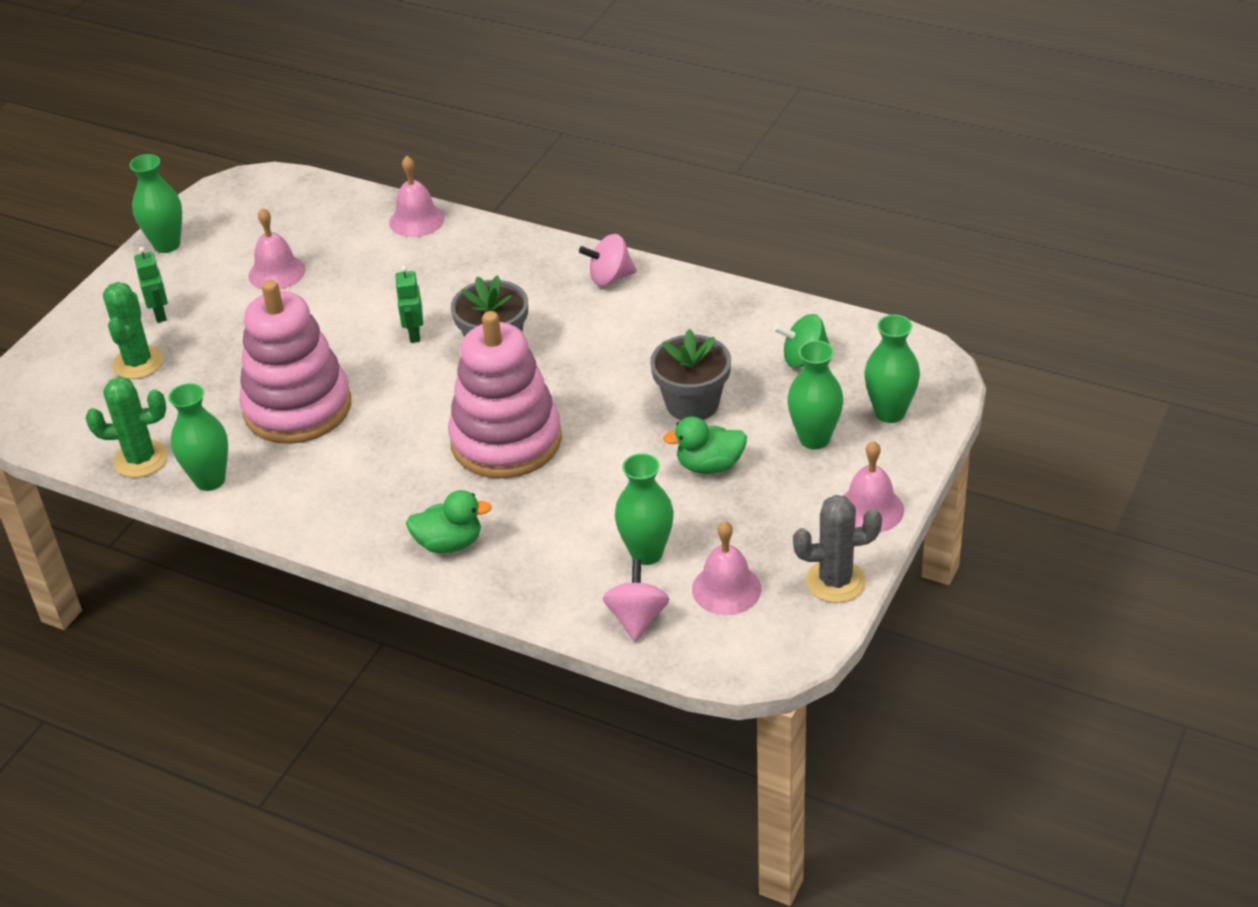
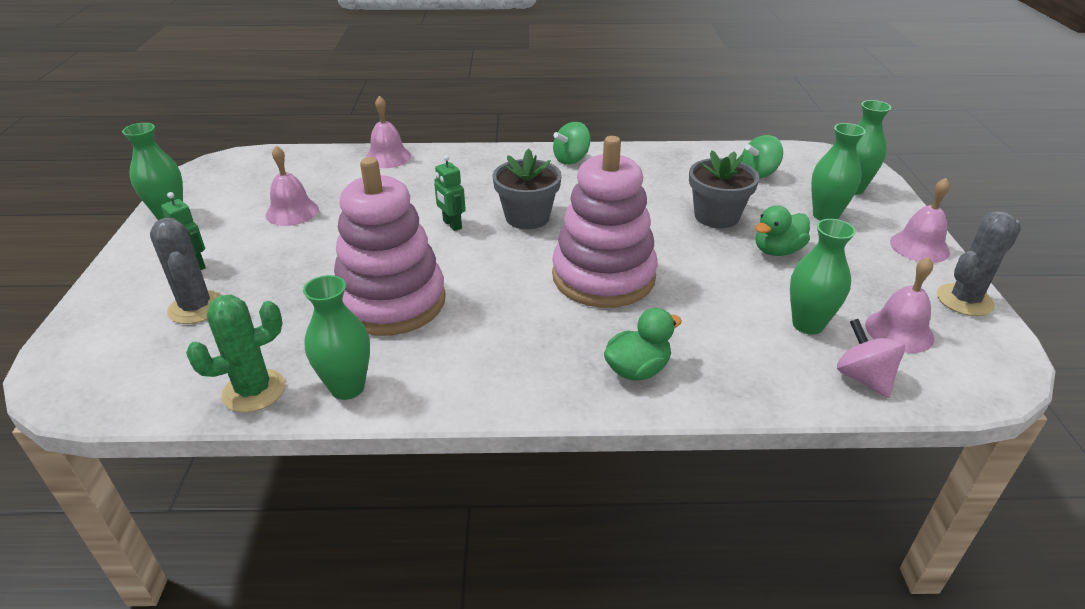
camera: 30 degrees left, 5 degrees down
green cactus [103,282,164,379] -> grey cactus [150,218,222,324]
pink spinning top [579,234,637,286] -> green spinning top [553,122,590,165]

